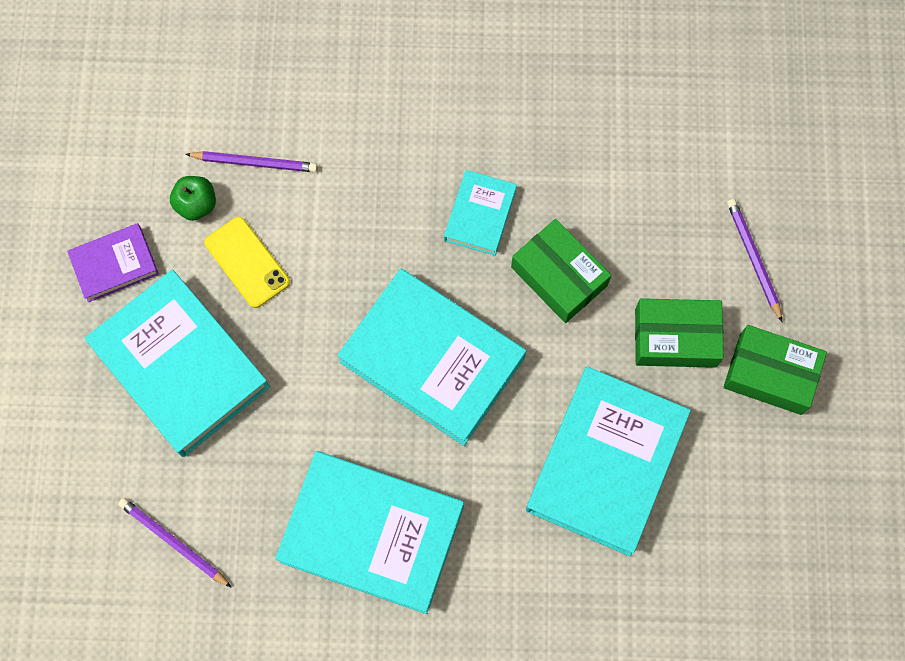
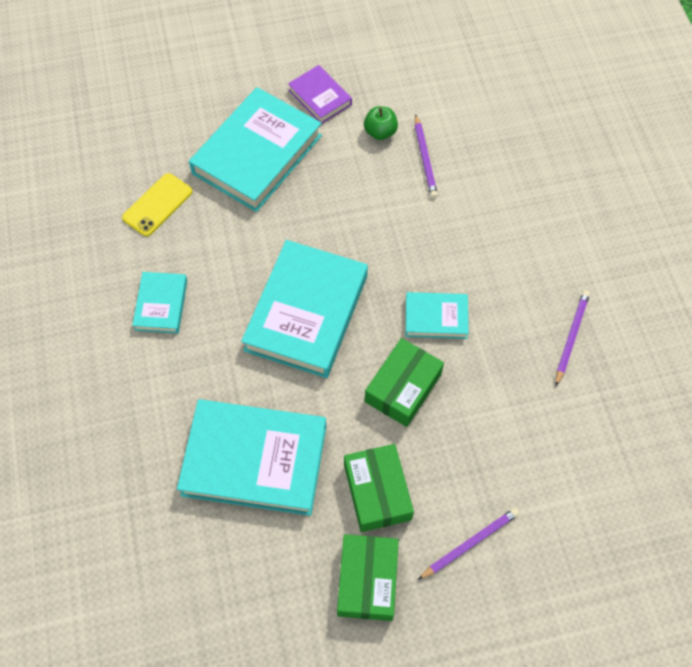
camera: 75 degrees right, 10 degrees down
purple pencil [118,498,232,588] -> purple pencil moved to [556,290,590,386]
yellow phone [204,217,290,308] -> yellow phone moved to [122,173,192,236]
turquoise book [275,451,464,614] -> turquoise book [132,272,187,334], size x0.50

